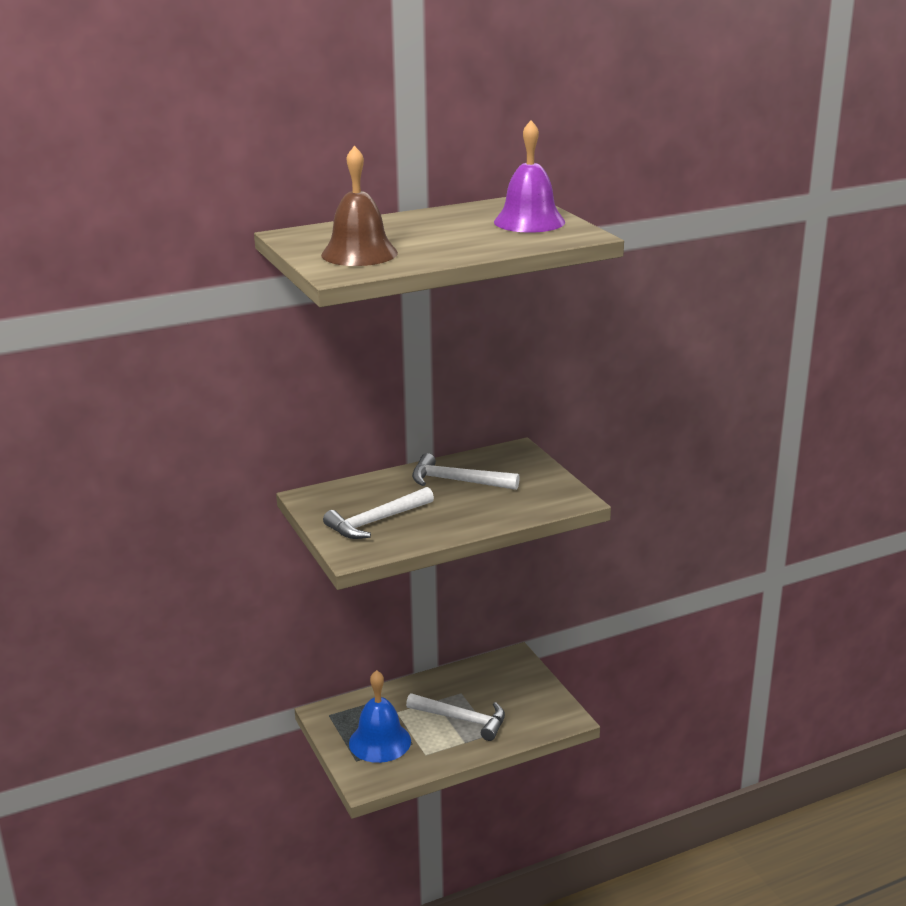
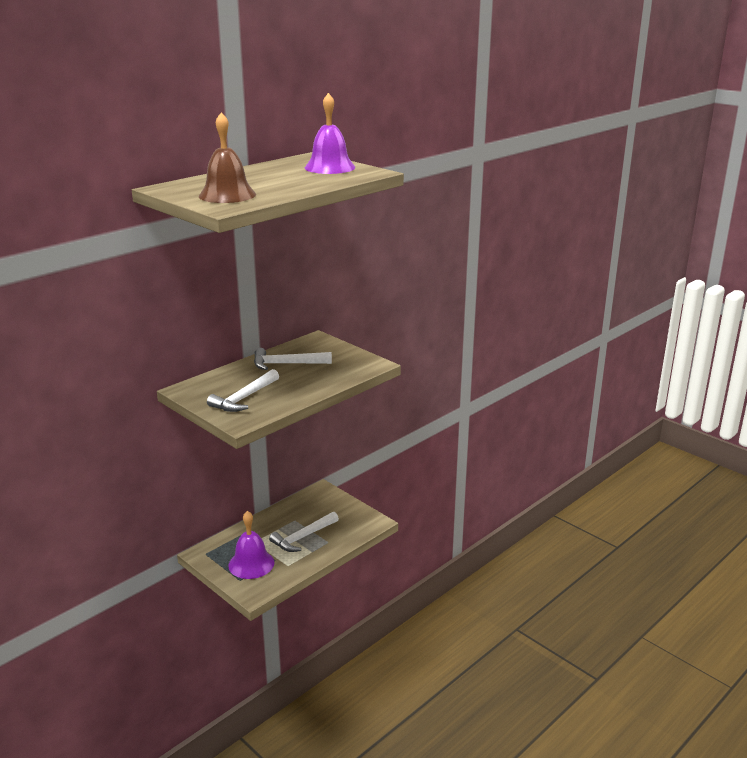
camera: 20 degrees left, 0 degrees up
blue bell [349,670,411,763] -> purple bell [228,511,274,579]
white hammer [406,693,505,741] -> white hammer turned 135 degrees clockwise [269,512,339,552]

